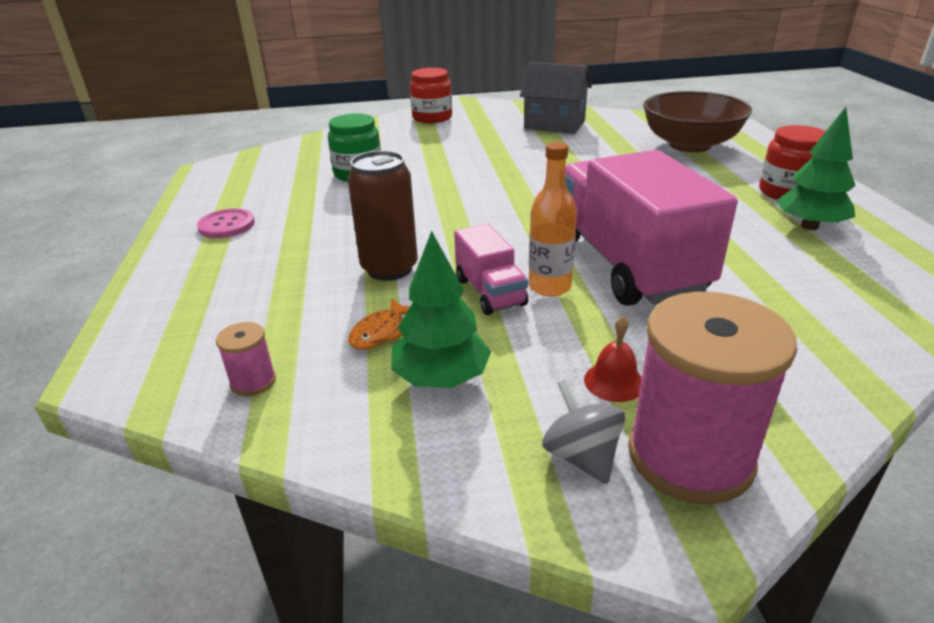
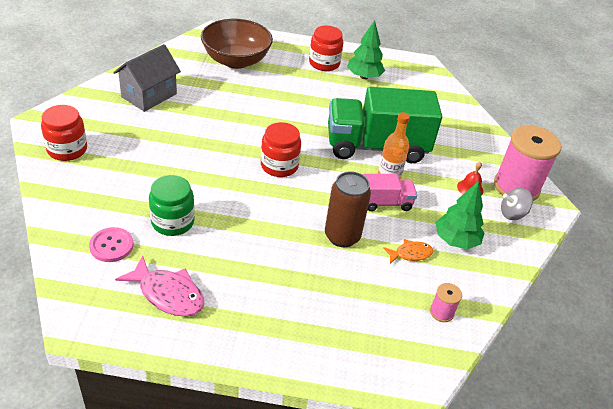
camera: 80 degrees left, 10 degrees up
pink button [197,208,255,238] -> pink button moved to [89,227,134,262]
orange fish [348,298,410,350] -> orange fish turned 60 degrees counterclockwise [383,239,433,264]
pink truck [565,150,738,306] -> green truck [328,87,442,163]
none -> pink fish [115,255,204,316]
none -> red jar [261,122,301,177]

